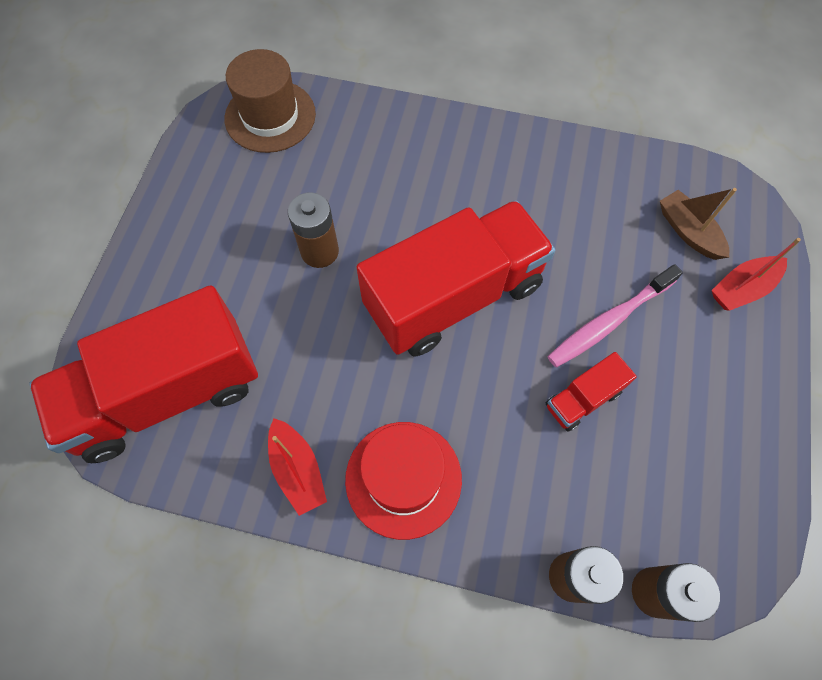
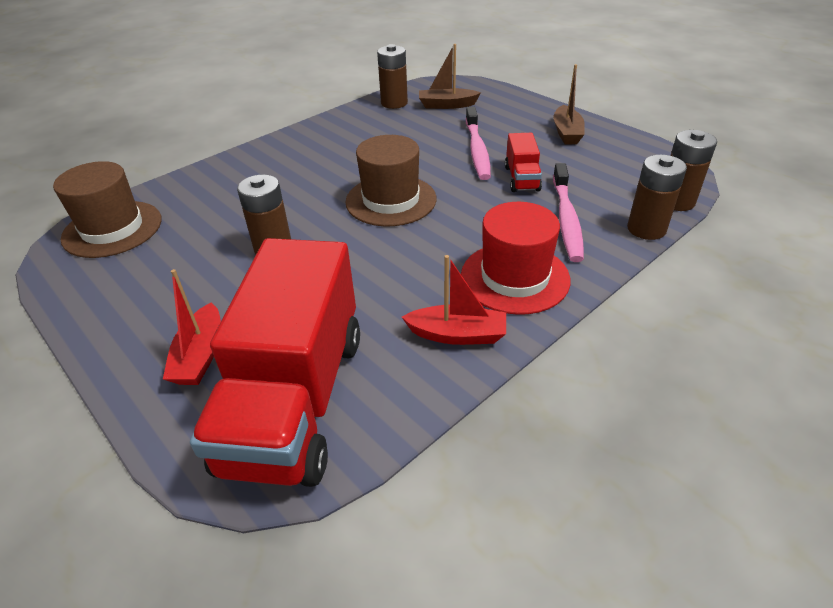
camera: 55 degrees left, 25 degrees down
red truck [356,200,555,357] -> brown hat [345,135,437,226]
red boat [712,238,801,311] -> red boat moved to [163,269,221,385]
none -> brown battery [377,44,408,109]
none -> brown boat [553,64,585,144]
none -> pink toothbrush [553,163,584,262]

